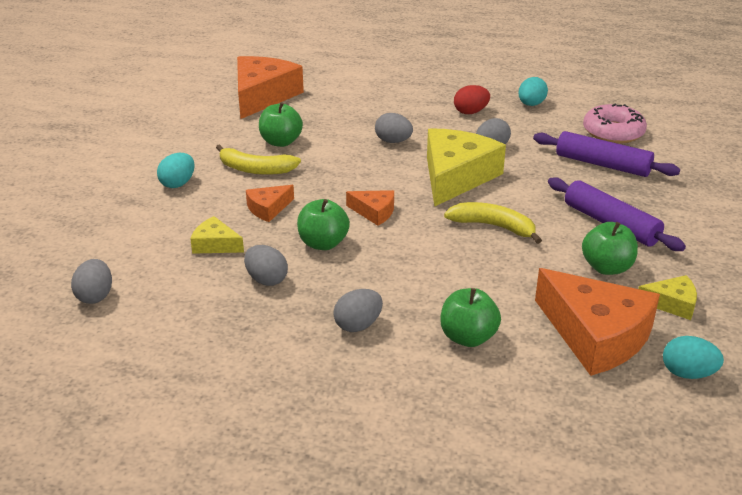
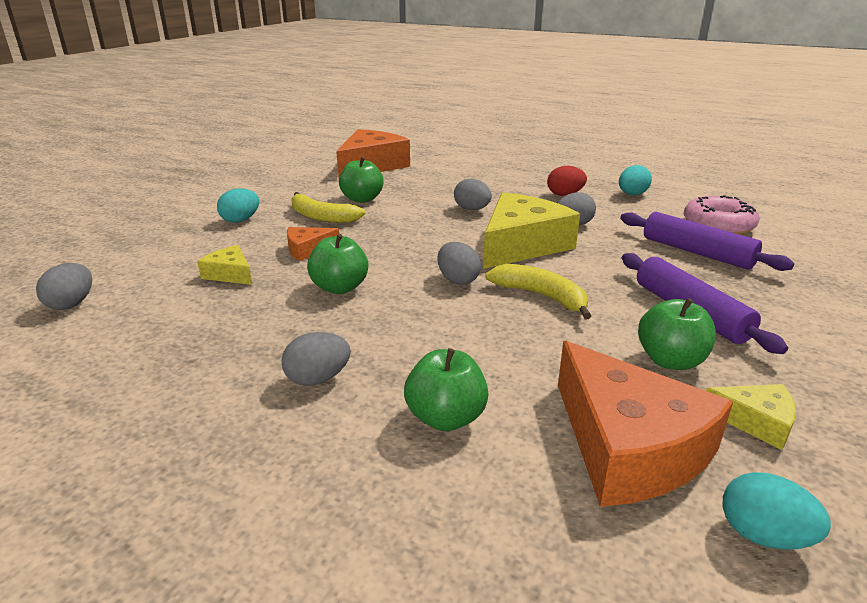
camera: 15 degrees right, 5 degrees down
grey egg [244,245,288,286] -> grey egg moved to [438,242,481,285]
orange cheese [346,190,394,226] -> none

